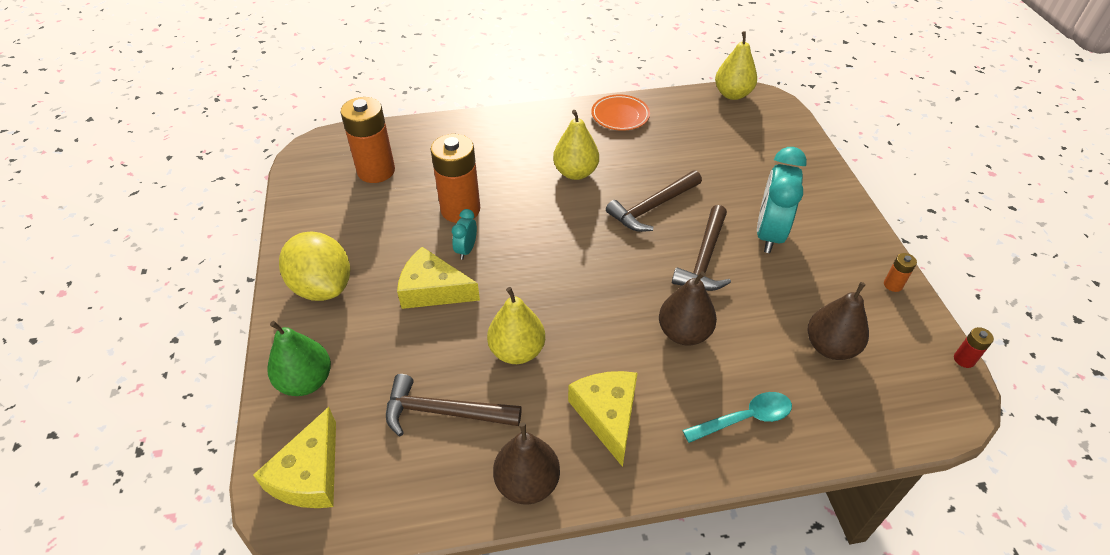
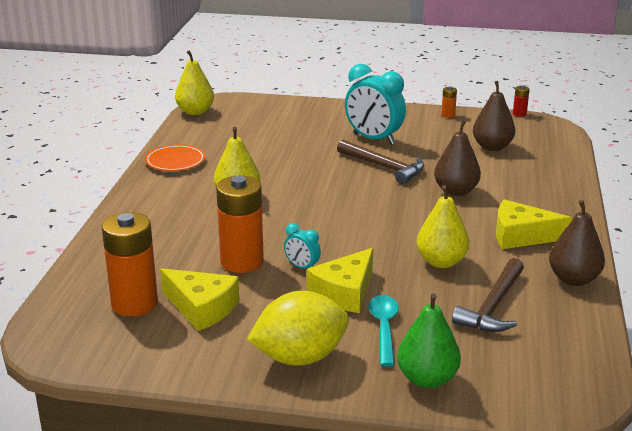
camera: 70 degrees left, 20 degrees down
yellow cheese [253,407,336,508] -> yellow cheese moved to [160,268,239,331]
brown hammer [606,170,702,232] -> none
turquoise spoon [682,392,792,443] -> turquoise spoon moved to [368,295,399,366]

